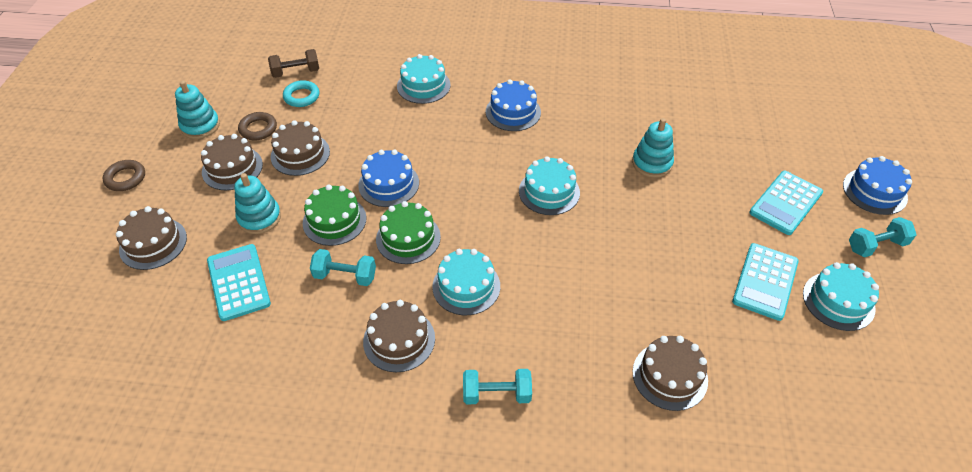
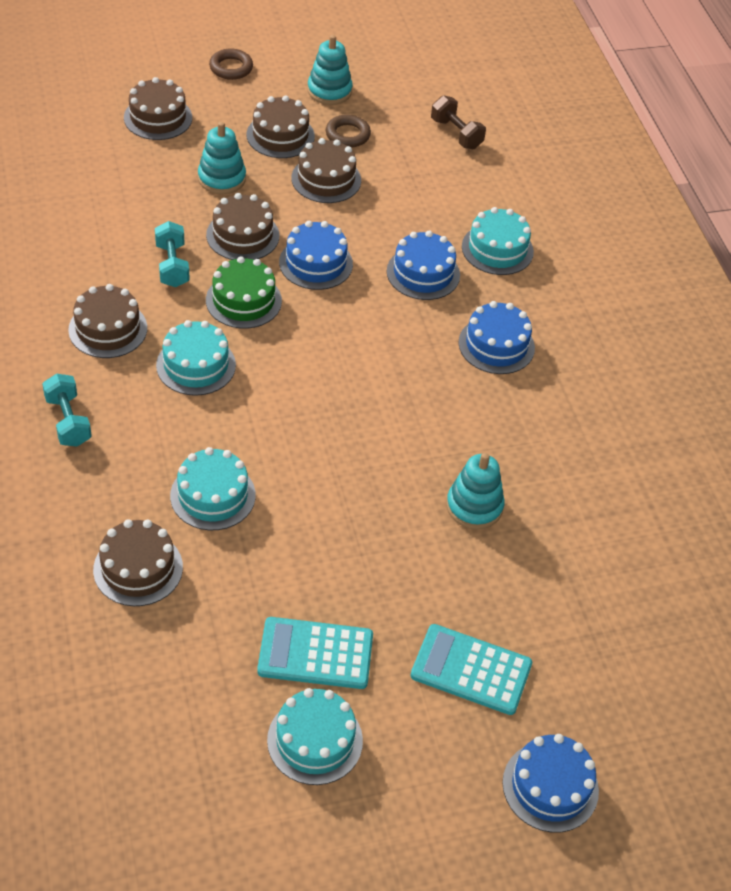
camera: 65 degrees right, 0 degrees up
turquoise calculator [207,244,271,321] -> none
turquoise ring [283,80,319,107] -> none
green cake [303,185,366,246] -> brown cake [206,193,279,260]
turquoise cake [519,156,580,215] -> turquoise cake moved to [170,447,256,530]
turquoise dumbbell [849,217,917,257] -> none
none -> blue cake [387,230,460,300]

